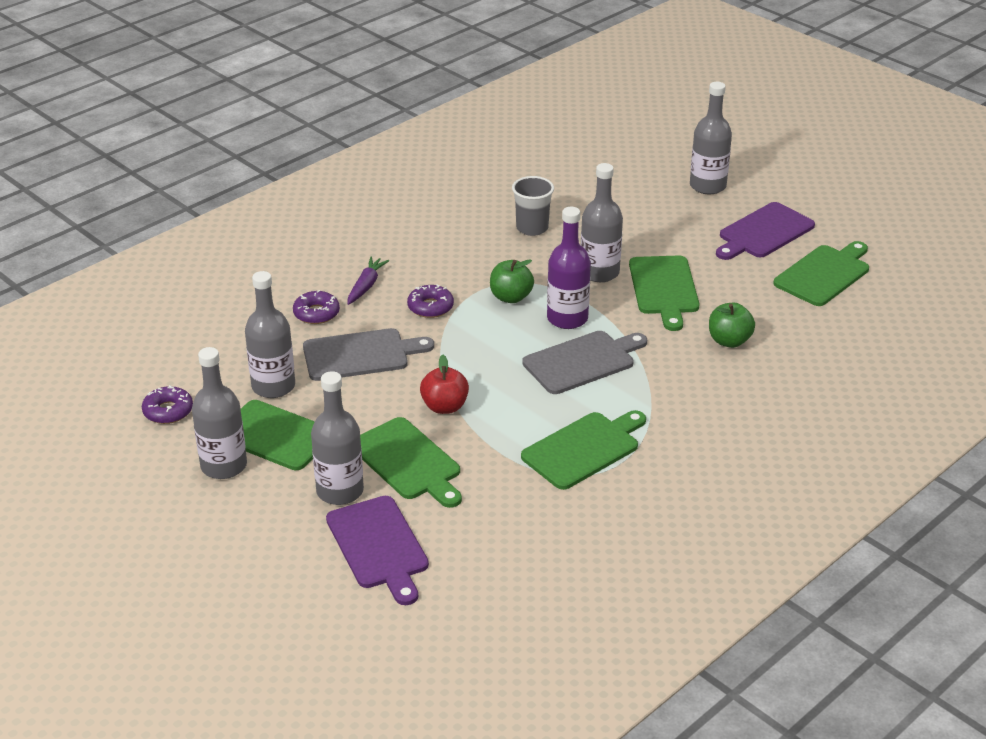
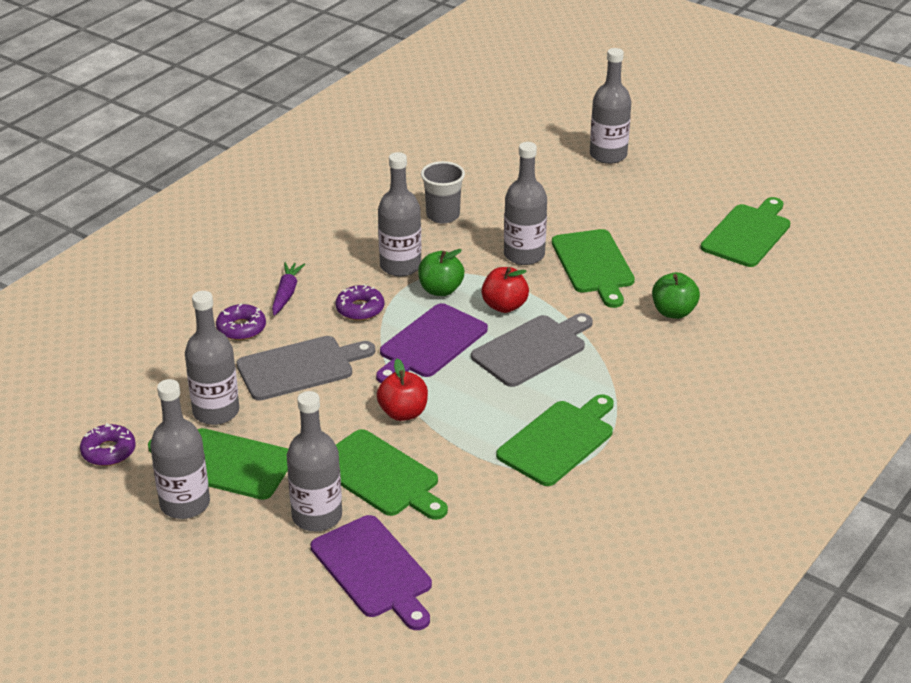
camera: 10 degrees left, 0 degrees up
purple bottle [547,207,591,329] -> red apple [481,267,529,313]
purple cutting board [716,202,815,260] -> purple cutting board moved to [376,303,488,383]
none -> grey bottle [378,152,421,277]

